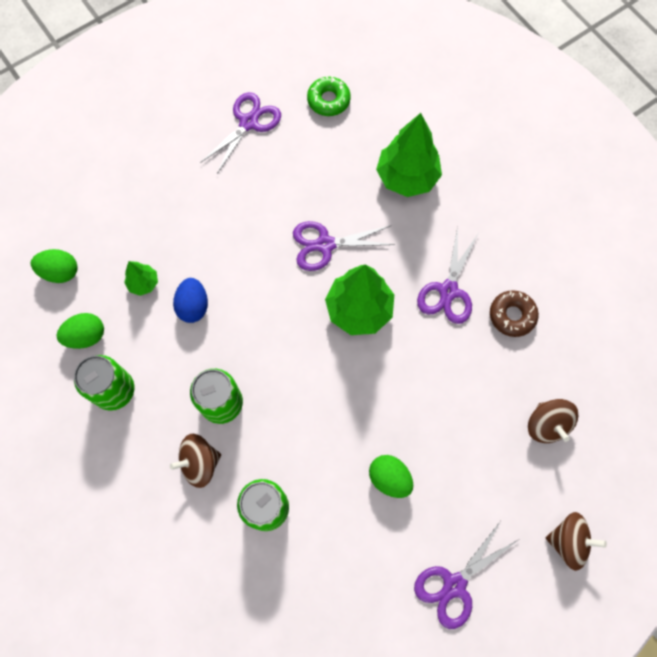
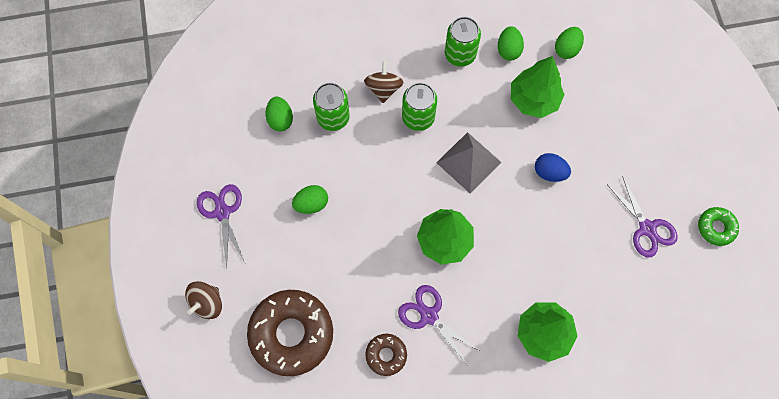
camera: 115 degrees right, 0 degrees up
green tree [124,261,158,296] -> green tree [511,56,565,118], size x2.02
blue egg [173,278,208,323] -> blue egg moved to [535,153,571,182]
purple scissors [293,221,395,271] -> none
green donut [307,76,351,116] -> green donut moved to [698,207,739,246]
brown spinning top [528,399,578,443] -> brown donut [247,290,333,376]
none -> green egg [266,96,293,131]
none -> grey pyramid [436,132,501,193]

